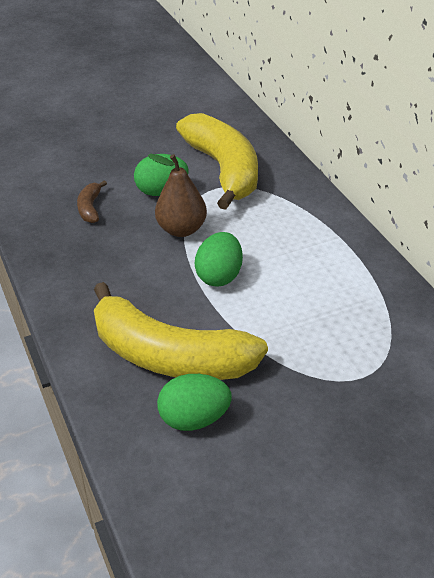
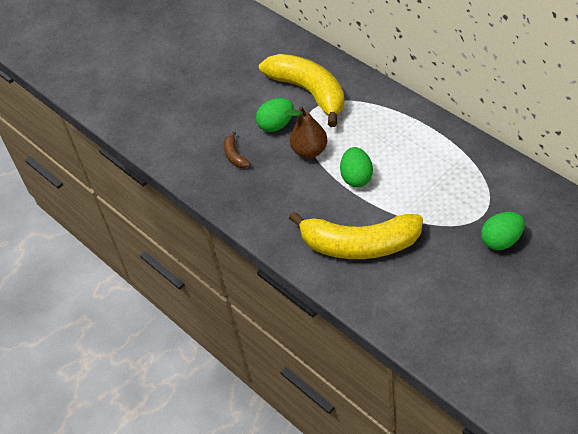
camera: 15 degrees left, 10 degrees up
green egg [157,374,232,431] -> green egg moved to [481,212,525,250]

